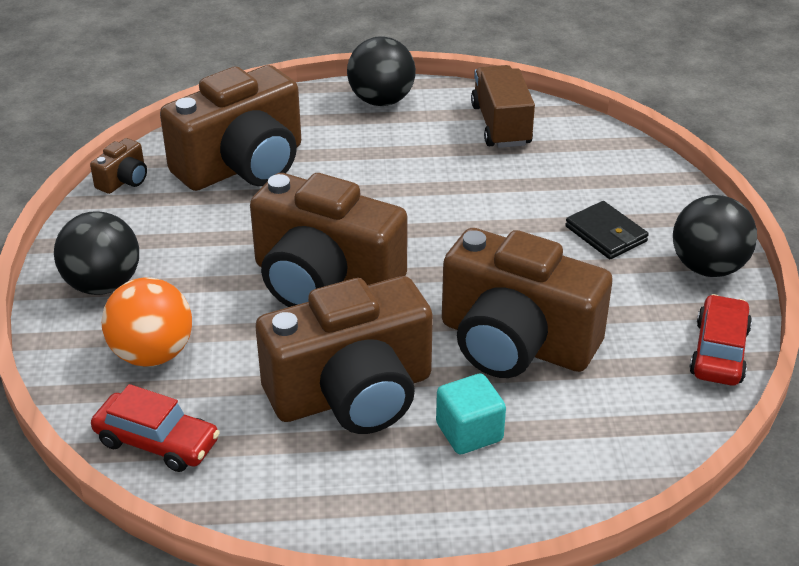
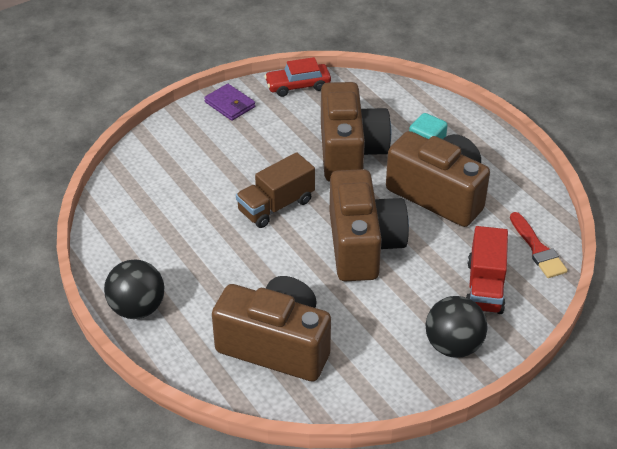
camera: 120 degrees left, 5 degrees up
brown camera [90,138,147,194] -> none
red car [91,384,220,472] -> red brush [510,212,568,278]
orange ball [101,277,192,367] -> red truck [466,226,508,314]
brown truck [471,65,535,148] -> brown truck moved to [236,152,315,228]
black wallet [565,201,649,259] -> none
black ball [673,195,757,277] -> purple wallet [204,84,255,121]

